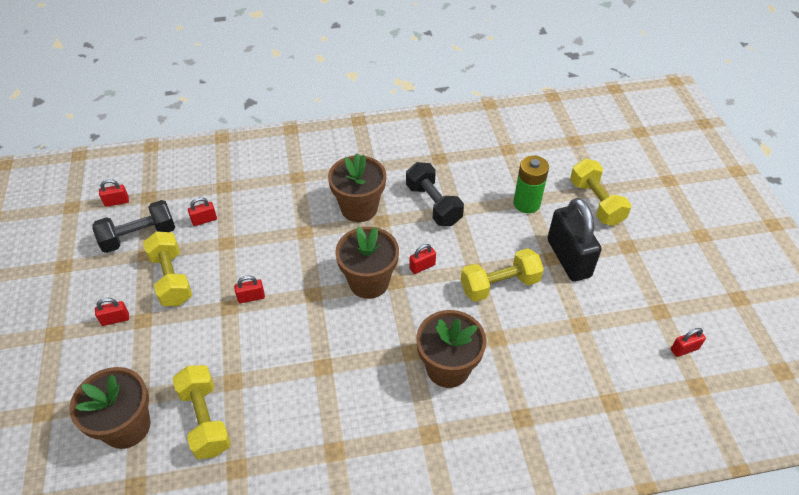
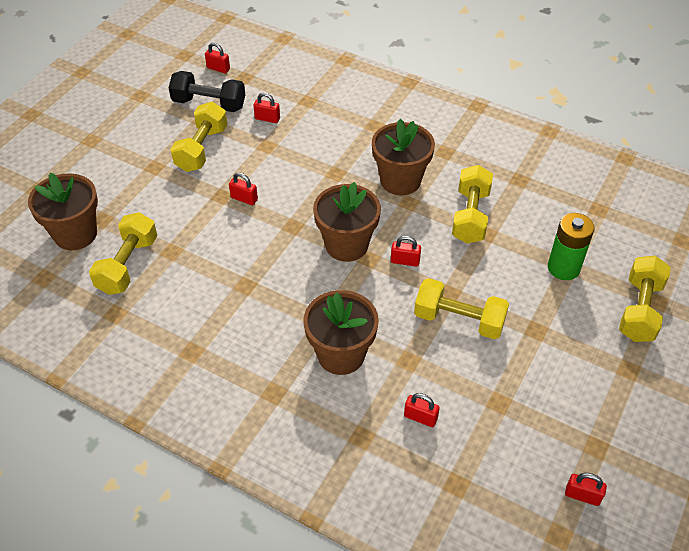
camera: 40 degrees right, 0 degrees up
red padlock [95,298,129,326] -> red padlock moved to [404,393,440,427]
black dumbbell [406,162,464,226] -> yellow dumbbell [452,165,493,244]
black padlock [547,198,602,281] -> none

